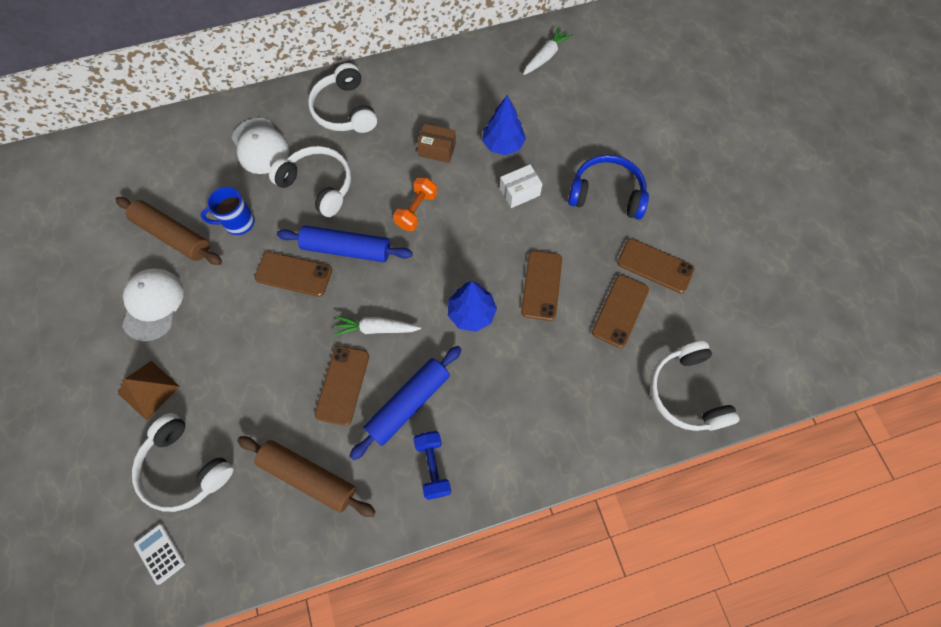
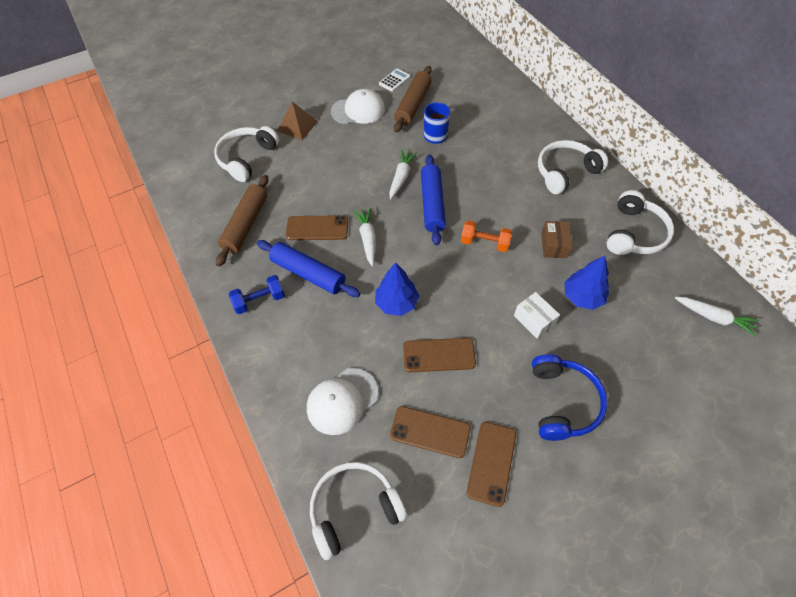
camera: 80 degrees right, 10 degrees down
white calculator [134,524,186,585] -> white calculator moved to [379,69,410,92]
white cap [232,118,289,174] -> white cap moved to [307,368,378,435]
brown phone [254,252,332,297] -> white carrot [389,150,417,199]
white headphones [269,146,351,217] -> white headphones moved to [606,190,674,255]

